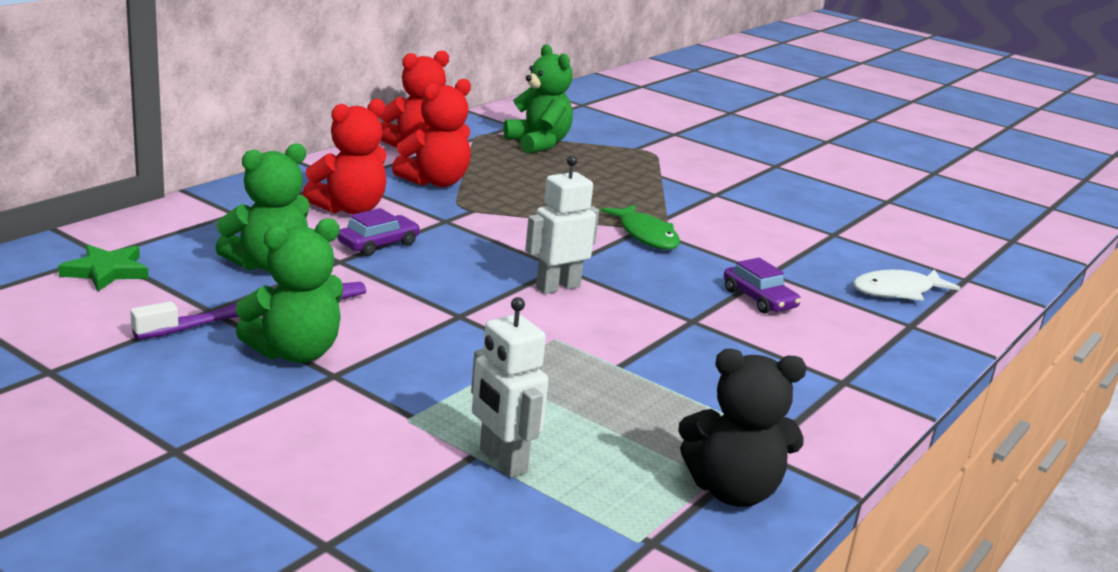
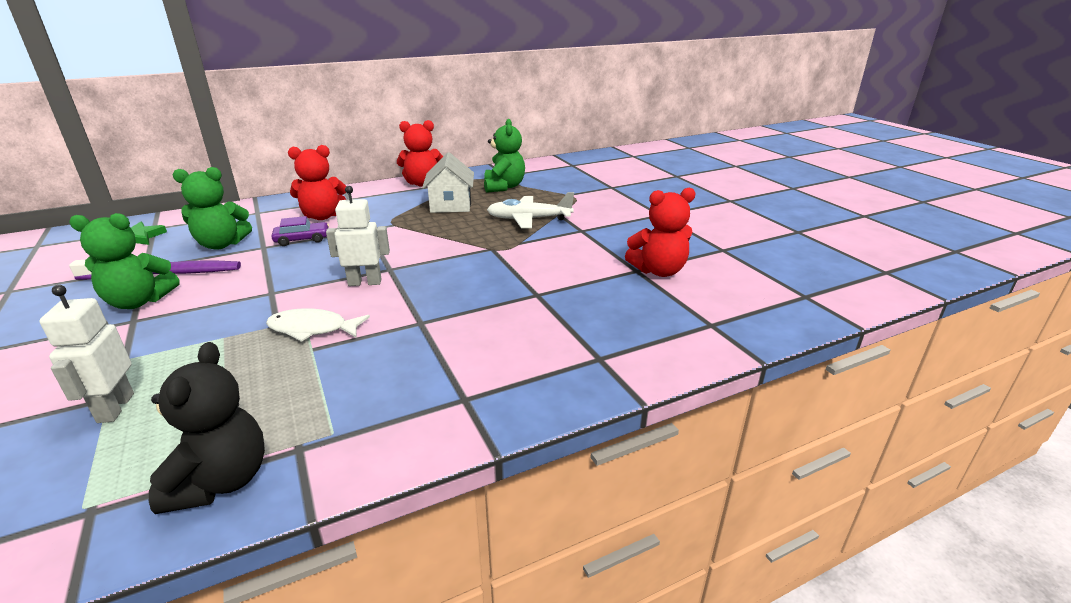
camera: 30 degrees right, 5 degrees up
red teddy bear [392,79,471,187] -> red teddy bear moved to [625,188,695,277]
green fish [601,205,680,250] -> none
black teddy bear [678,349,807,507] -> black teddy bear turned 120 degrees counterclockwise [149,342,265,514]
purple car [724,258,801,314] -> none
white fish [853,269,961,301] -> white fish moved to [266,308,370,342]
none -> white house [422,152,474,213]
none -> white plane [487,192,574,228]

